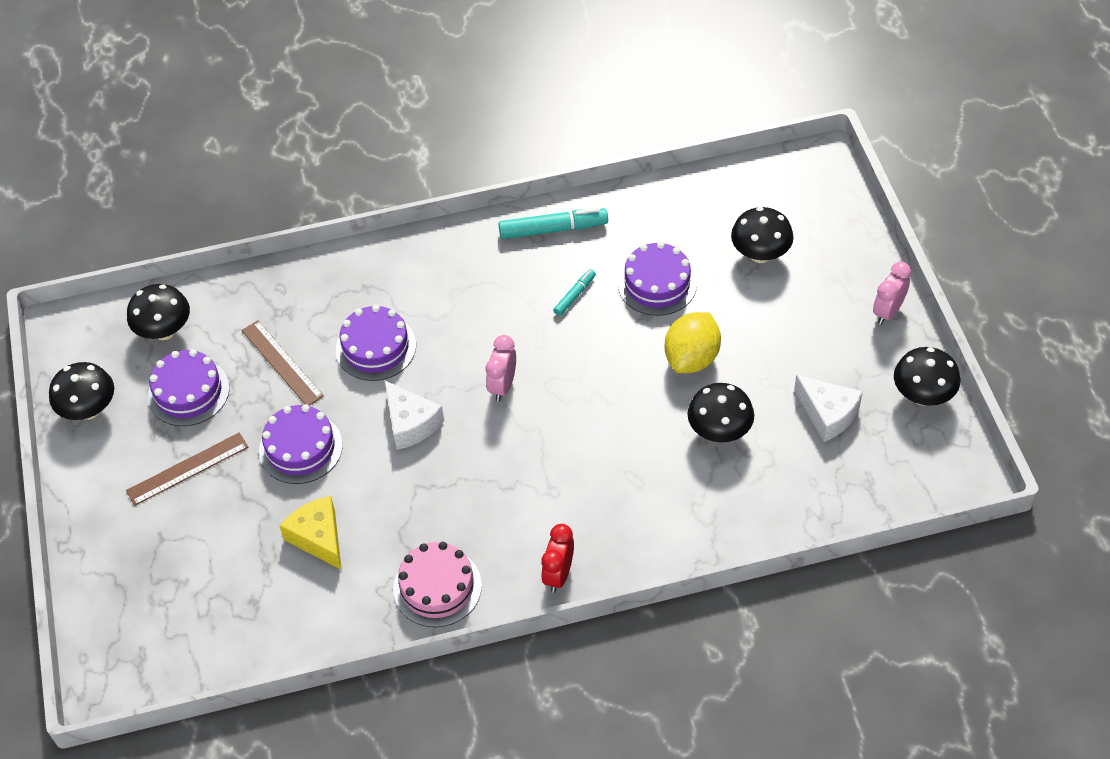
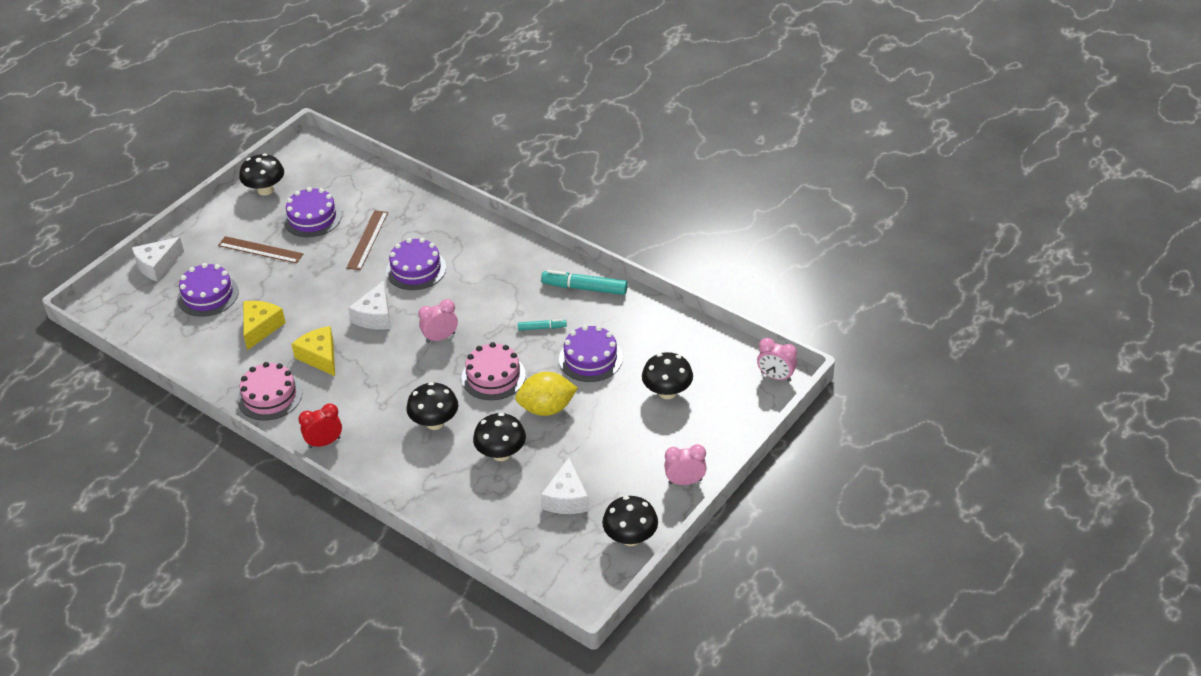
camera: 50 degrees right, 10 degrees down
black mushroom [127,284,190,340] -> black mushroom moved to [406,382,458,430]
purple cake [259,404,343,484] -> purple cake moved to [177,263,239,317]
turquoise marker [499,208,608,239] -> turquoise marker turned 150 degrees clockwise [541,270,628,295]
none -> white cheese [132,237,184,282]
none -> yellow cheese [292,326,335,376]
none -> pink cake [462,342,526,400]
none -> pink clock [757,338,797,382]

